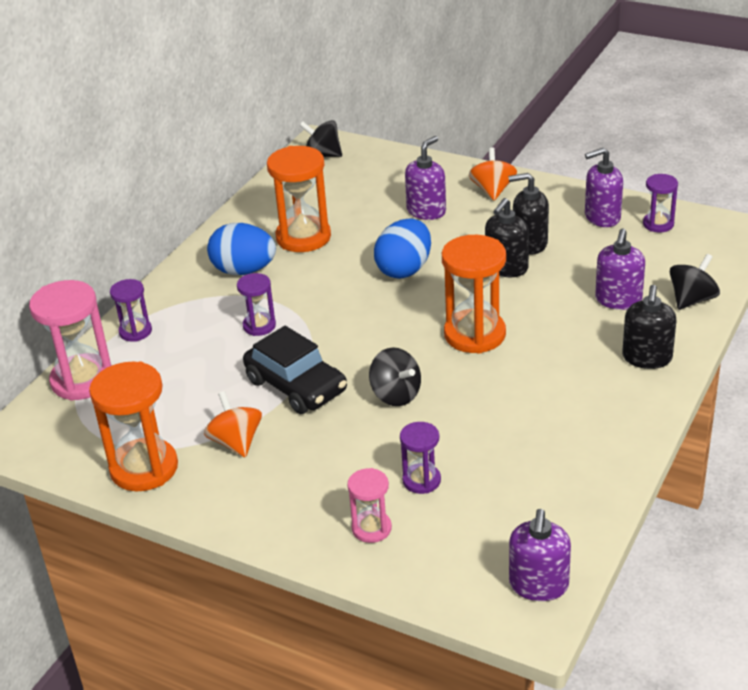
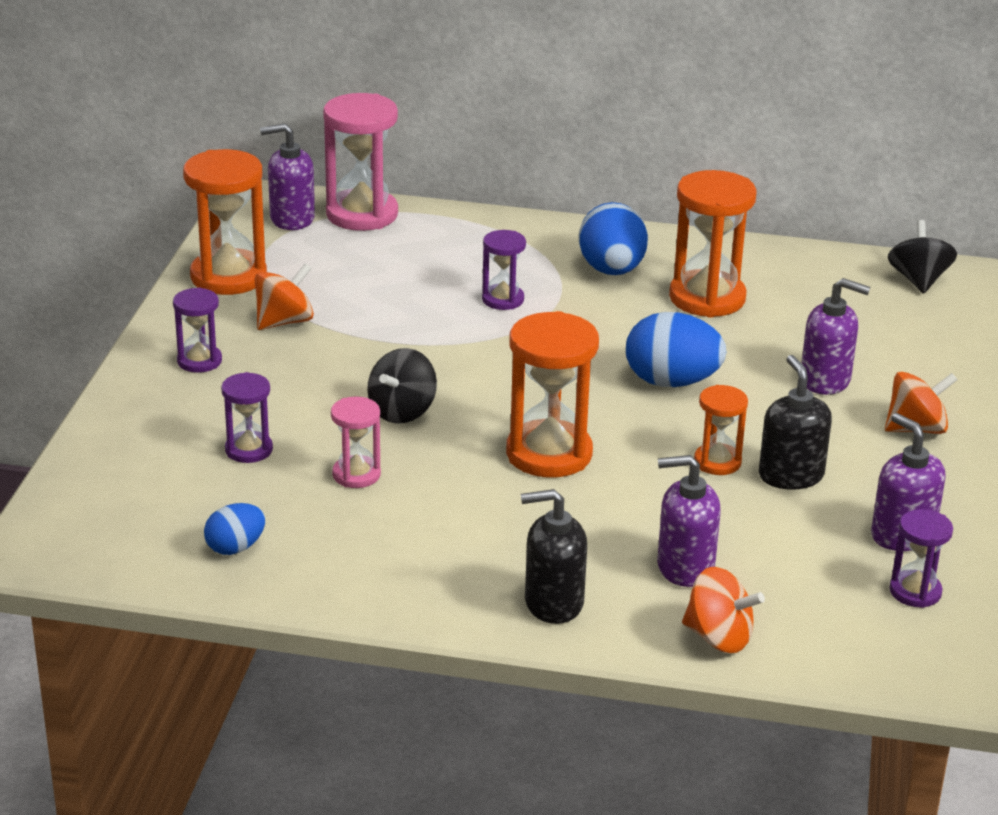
camera: 70 degrees right, 5 degrees down
purple hourglass [110,279,152,342] -> purple hourglass moved to [173,288,222,373]
black car [243,326,347,414] -> none
pink hourglass [347,468,392,543] -> pink hourglass moved to [331,397,381,488]
black soap dispenser [485,198,529,277] -> orange hourglass [694,385,748,475]
purple soap dispenser [509,509,571,601] -> purple soap dispenser moved to [260,124,315,230]
black spinning top [670,254,720,310] -> orange spinning top [682,567,765,653]
none -> blue egg [204,503,265,555]

